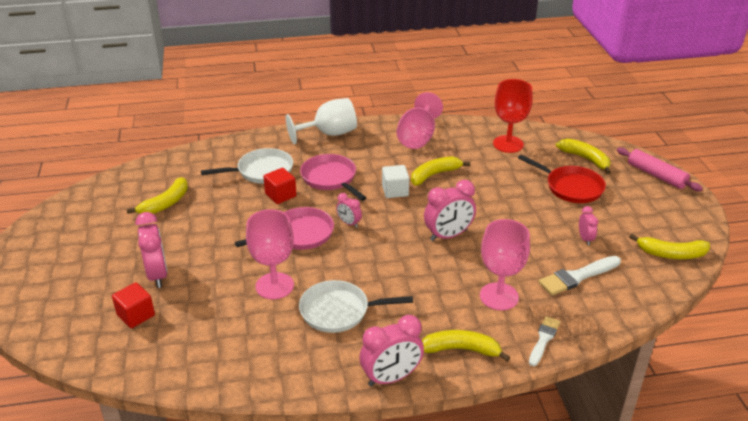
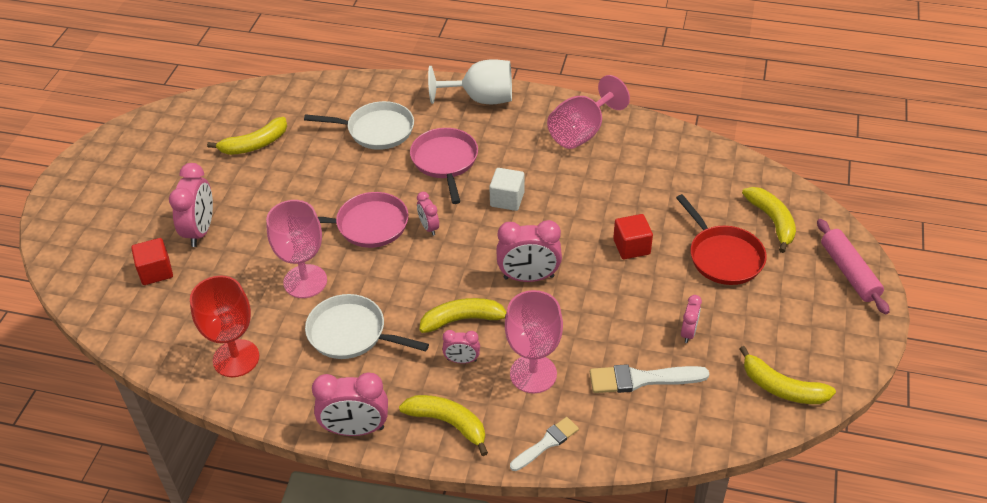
camera: 25 degrees right, 10 degrees up
red cube [263,168,297,204] -> red cube moved to [613,214,653,259]
yellow banana [411,156,471,186] -> yellow banana moved to [419,298,506,333]
red goblet [493,79,533,153] -> red goblet moved to [190,276,259,377]
none -> pink clock [442,330,480,364]

